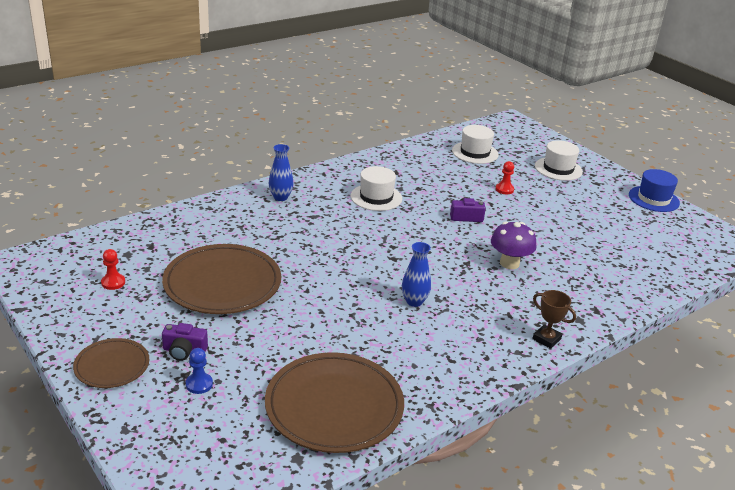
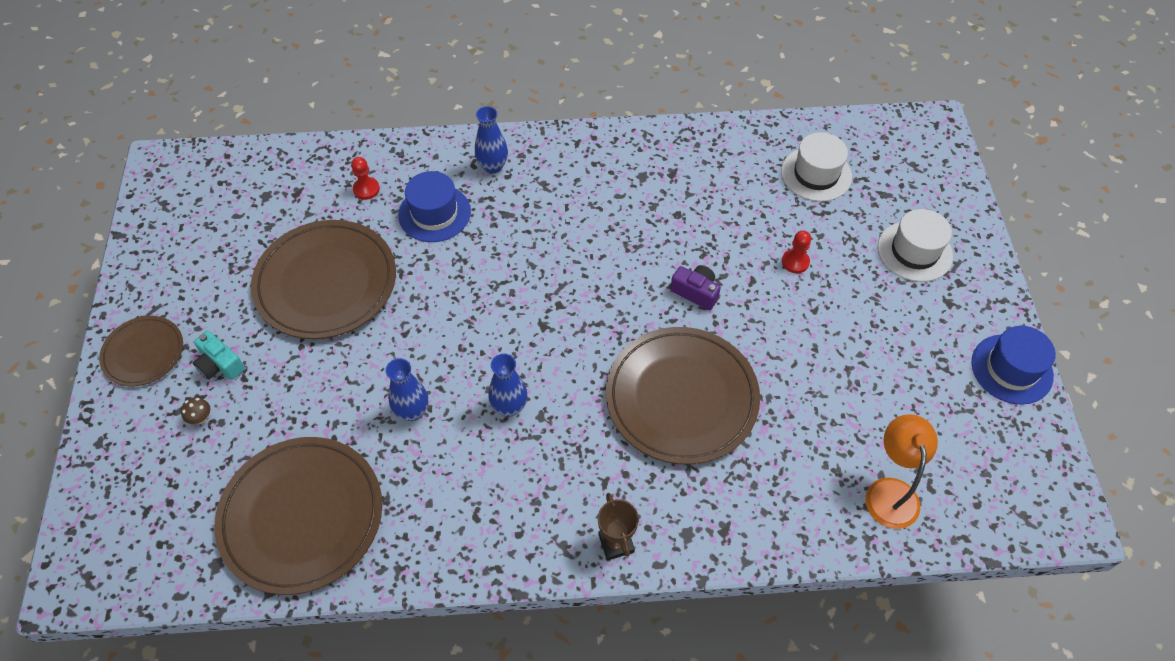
camera: 35 degrees right, 25 degrees up
red pawn [101,249,125,290] -> red pawn moved to [351,157,380,200]
purple camera [162,323,208,361] -> turquoise camera [193,331,245,380]
blue pawn [186,348,213,394] -> brown mushroom [181,397,210,424]
white hat [351,166,402,211] -> none
purple mushroom [491,221,537,269] -> brown plate [606,327,760,464]
none -> blue vase [385,358,428,421]
none -> blue hat [398,171,471,242]
none -> orange lamp [866,414,938,529]

